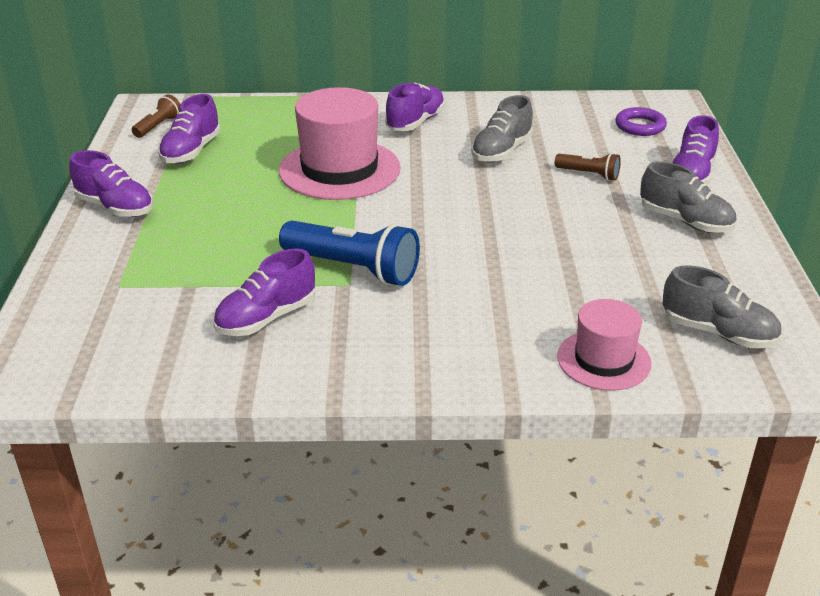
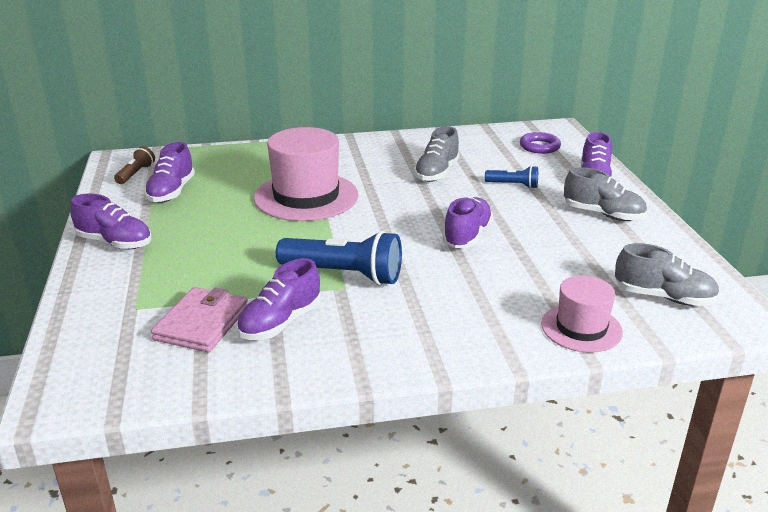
camera: 10 degrees left, 5 degrees down
purple shoe [385,83,445,131] -> purple shoe moved to [443,197,493,248]
brown flashlight [555,153,621,181] -> blue flashlight [485,166,538,189]
none -> pink wallet [151,287,248,352]

